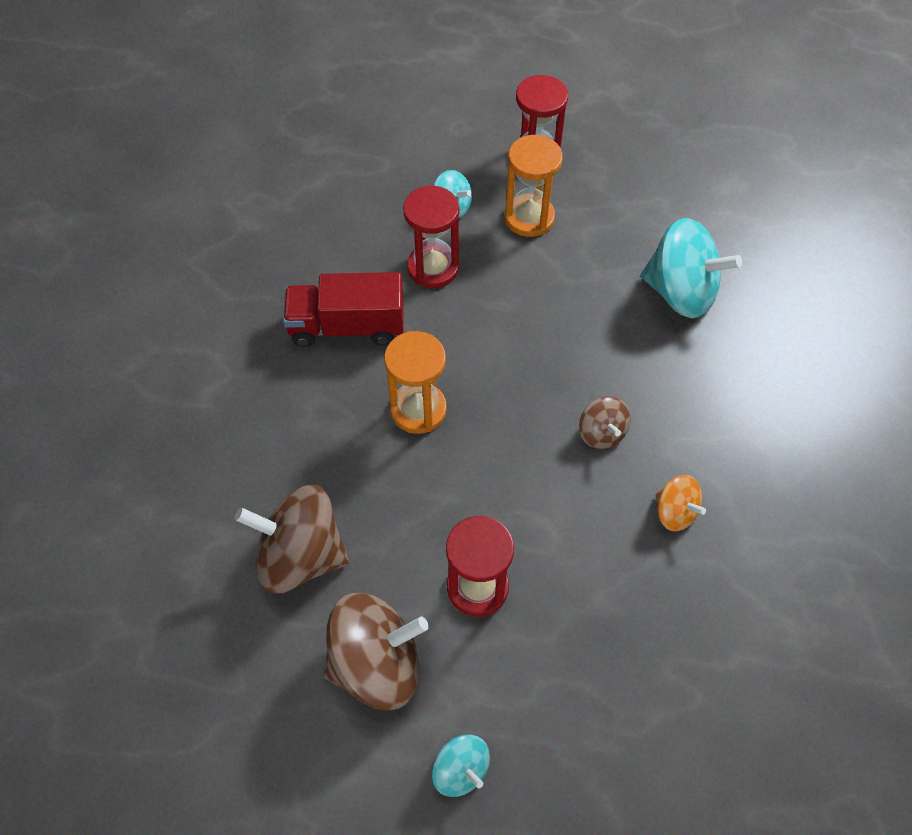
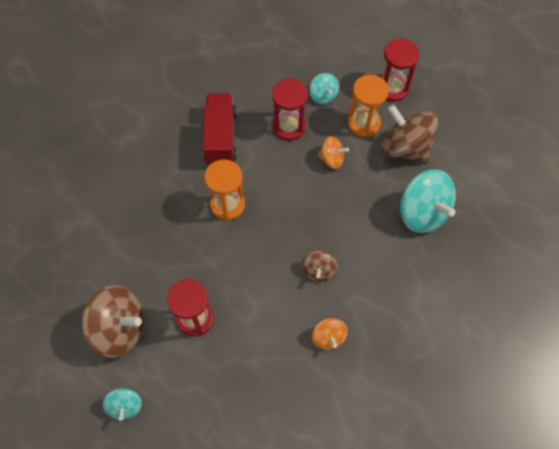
camera: 30 degrees right, 5 degrees up
brown spinning top [235,485,349,594] -> brown spinning top moved to [382,104,438,163]
red truck [283,272,404,347] -> red truck turned 60 degrees clockwise [203,93,237,165]
none -> orange spinning top [318,136,349,169]

